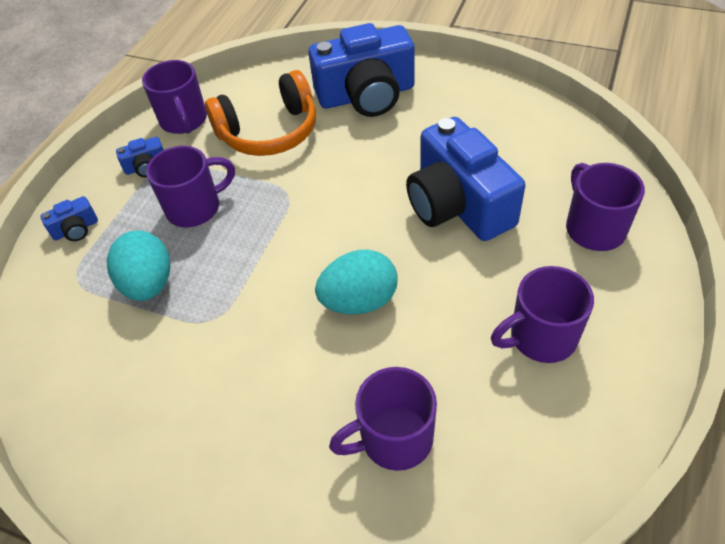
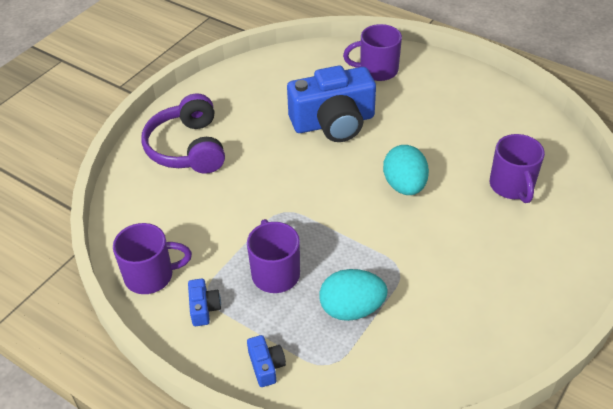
camera: 80 degrees left, 5 degrees down
orange headphones [205,70,316,156] -> none
blue camera [308,23,415,117] -> purple headphones [141,93,225,174]
purple mug [491,266,594,363] -> none

